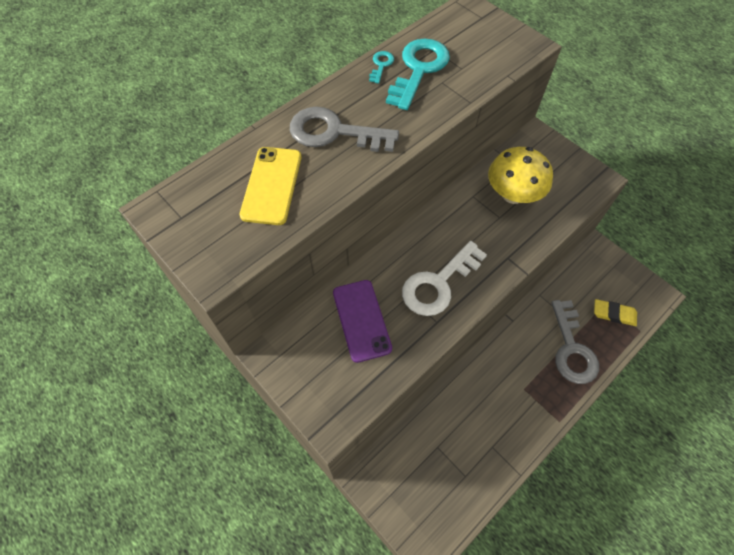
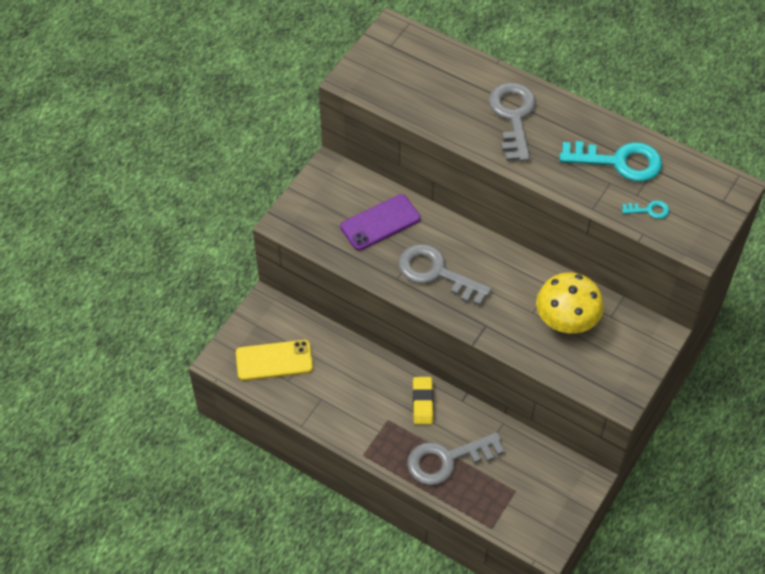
camera: 75 degrees right, 5 degrees down
yellow phone [240,147,302,225] -> yellow phone moved to [236,340,313,381]
turquoise key [369,51,394,84] -> turquoise key moved to [622,200,669,219]
white key [402,241,487,316] -> grey key [398,244,492,306]
yellow eraser [594,299,637,326] -> yellow eraser moved to [413,377,433,424]

